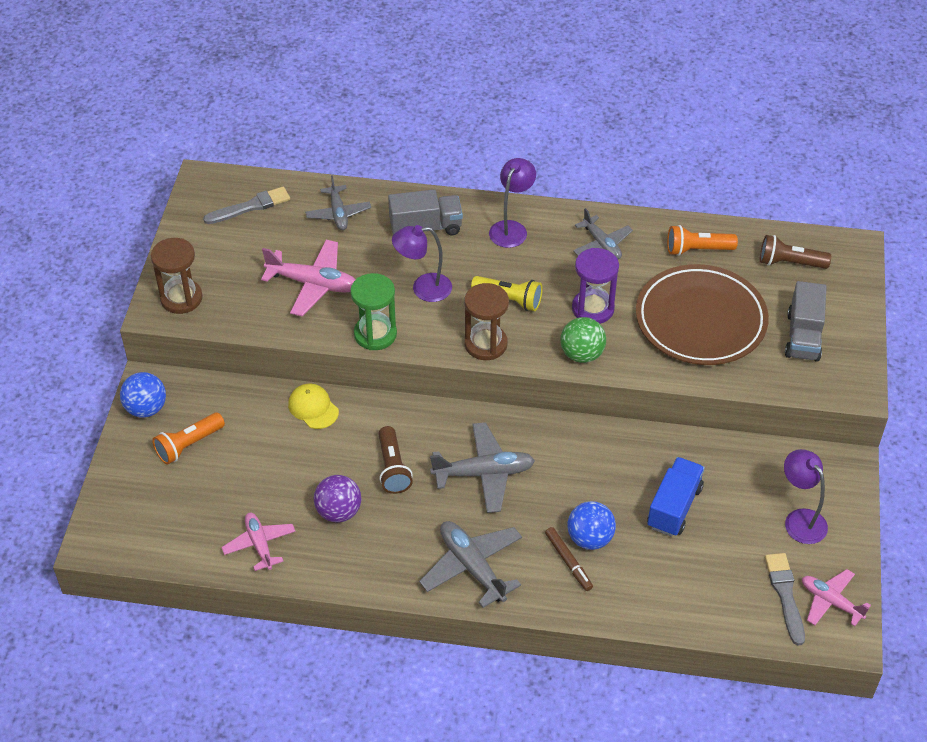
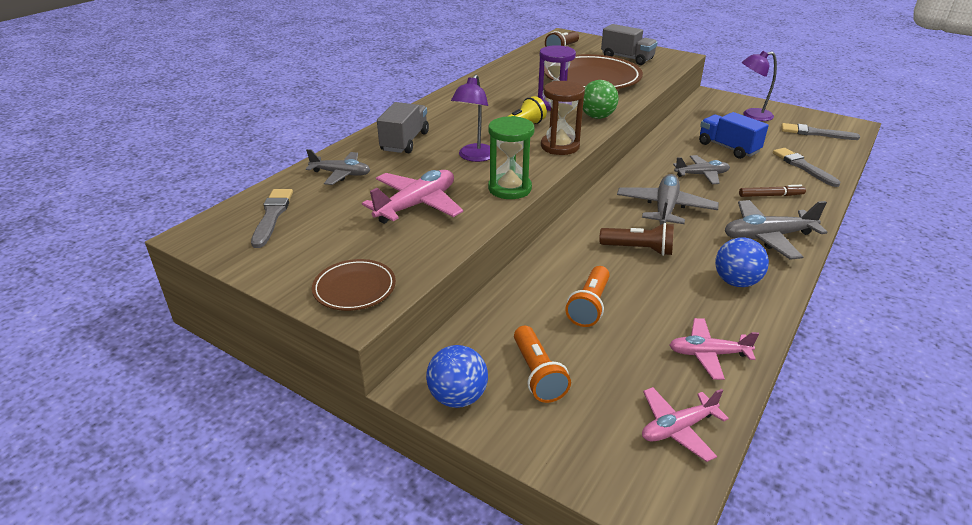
camera: 65 degrees left, 15 degrees down
brown hourglass [151,238,203,314] -> brown plate [312,259,396,311]
yellow cap [288,384,339,429] -> none
purple ball [314,475,361,523] -> none
purple lamp [489,158,536,248] -> none
blue ball [567,501,616,550] -> blue ball moved to [715,237,769,287]
grey plane [573,208,633,259] -> grey plane moved to [673,155,730,184]
orange flashlight [667,225,738,256] -> orange flashlight moved to [565,266,610,327]
pink plane [802,569,871,626] -> pink plane moved to [642,387,729,462]
none -> grey brush [773,148,840,187]

